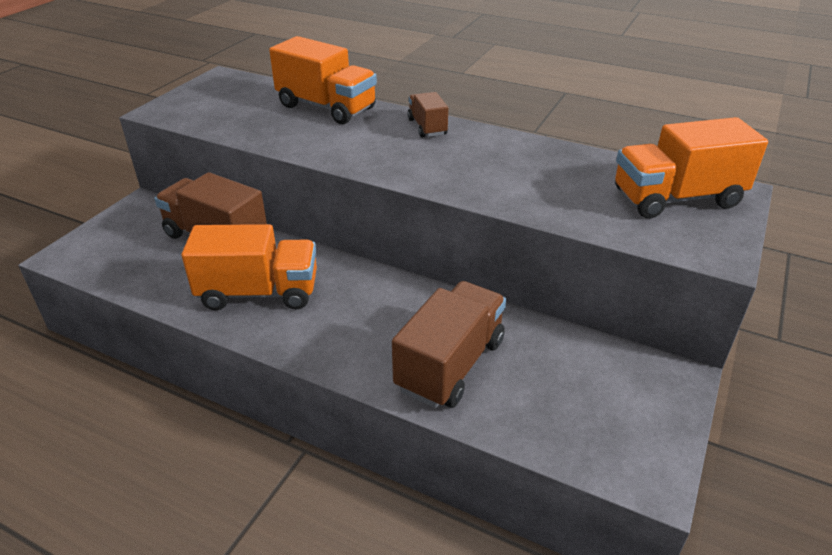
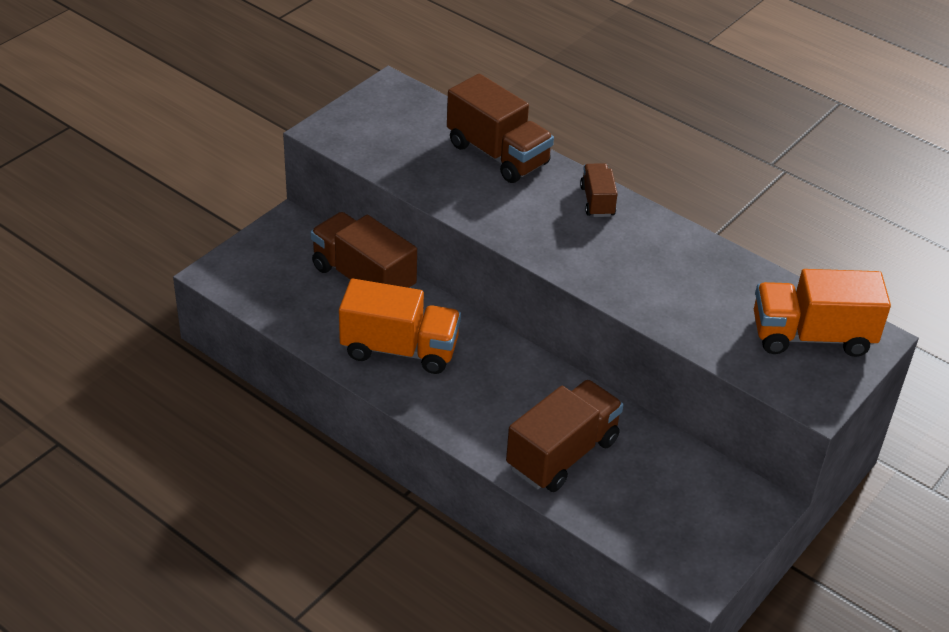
camera: 10 degrees right, 5 degrees up
orange truck [269,36,377,124] -> brown truck [447,74,554,183]

